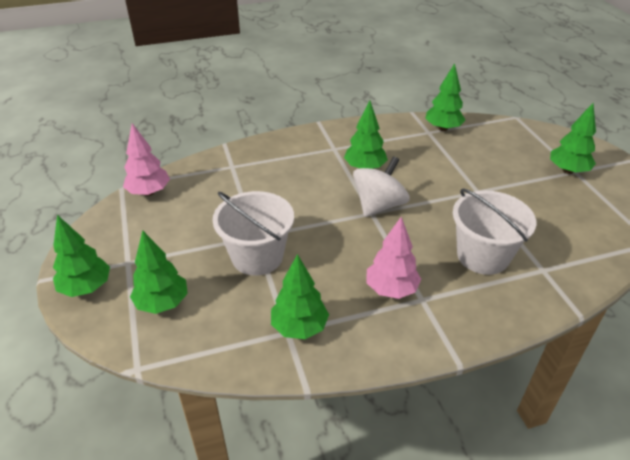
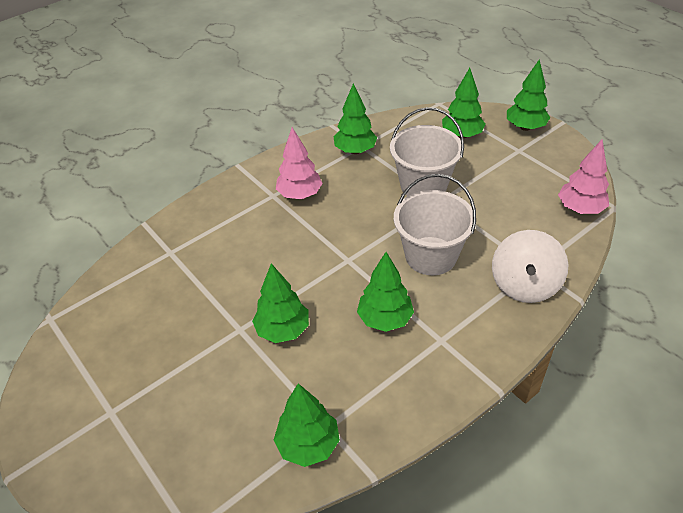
camera: 160 degrees right, 5 degrees up
white spinning top [353,156,410,217] -> white spinning top moved to [492,230,568,303]
white bucket [453,189,536,275] -> white bucket moved to [394,174,476,275]
green tree [550,103,596,174] -> green tree moved to [252,263,309,343]

